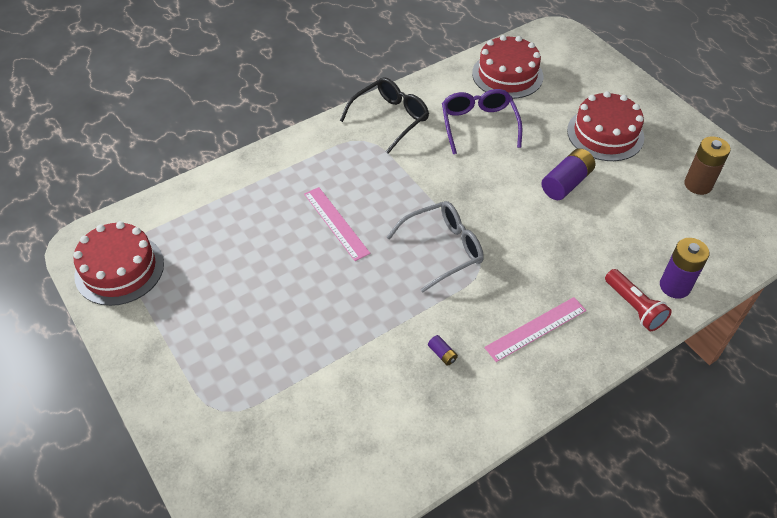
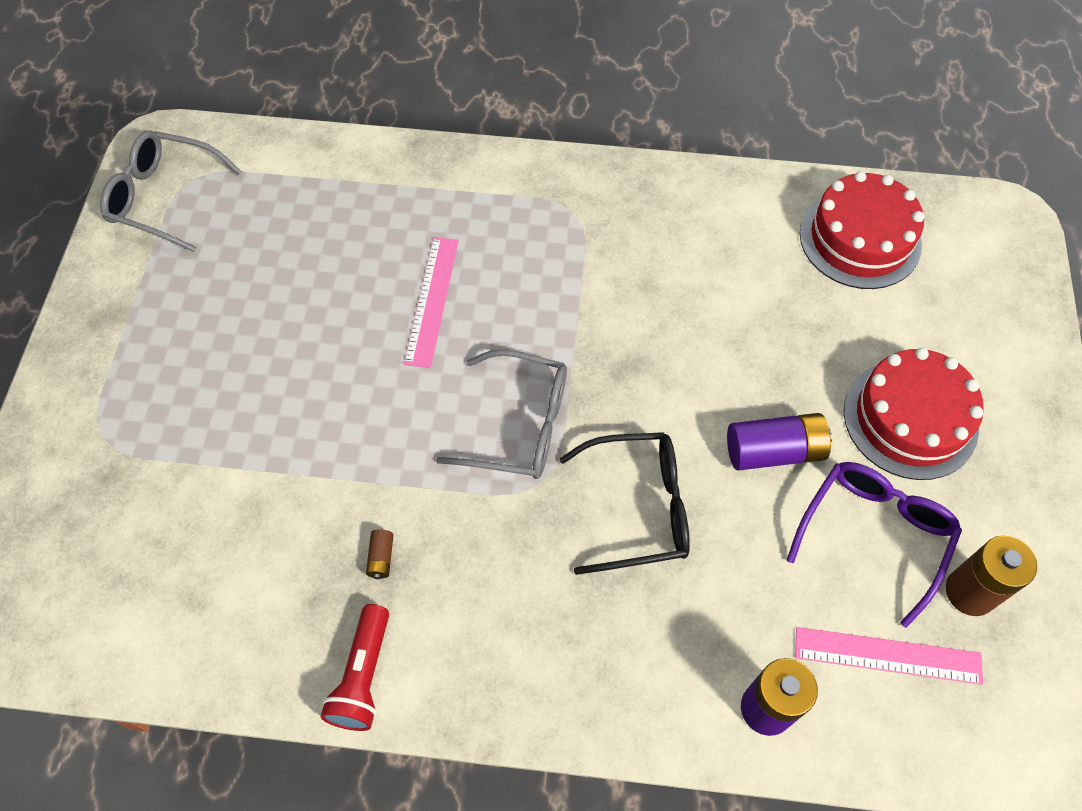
camera: 40 degrees right, 10 degrees up
red cake [74,221,164,306] -> grey glasses [100,130,242,252]
black glasses [340,77,429,154] -> black glasses moved to [560,432,690,575]
purple battery [428,335,458,366] -> brown battery [366,529,393,579]
purple glasses [442,89,522,154] -> purple glasses moved to [787,462,962,628]
pink ruler [484,297,586,362] -> pink ruler moved to [795,627,983,685]
red flashlight [605,269,672,331] -> red flashlight moved to [320,604,389,731]

